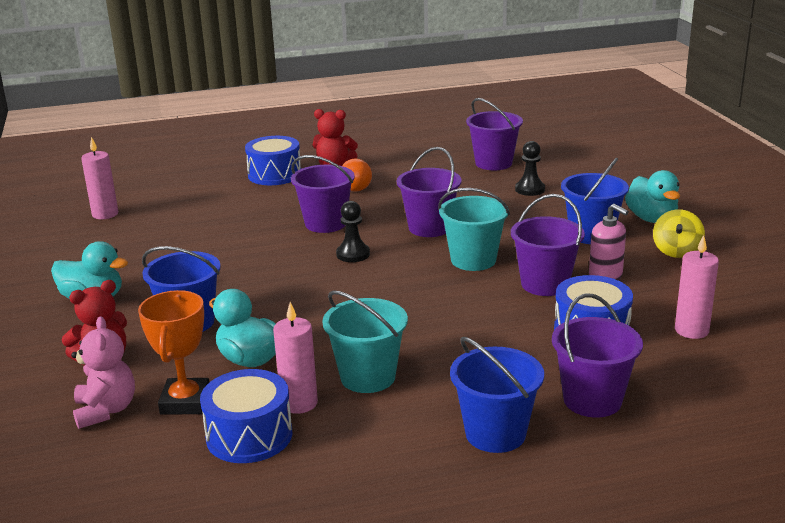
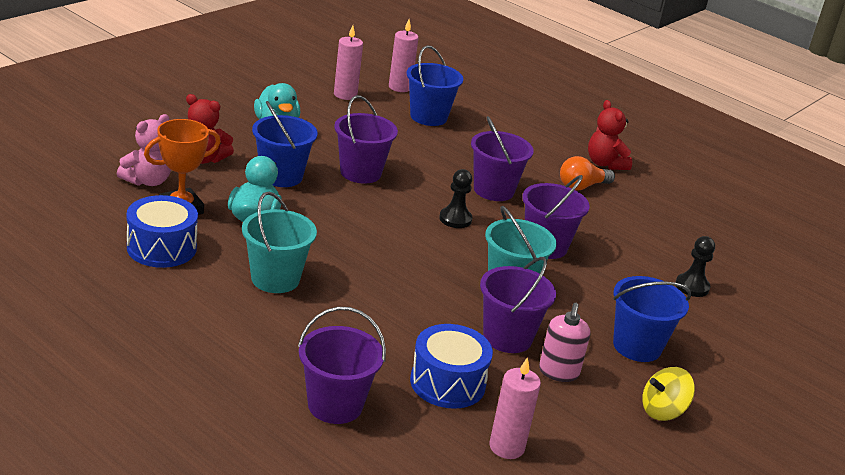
camera: 50 degrees right, 5 degrees up
blue drum [245,136,301,185] -> none
pink candle [273,302,318,414] -> pink candle moved to [334,25,363,100]
blue bucket [450,337,544,453] -> blue bucket moved to [406,45,463,126]
purple bucket [466,98,523,170] -> purple bucket moved to [334,95,398,184]
turquoise duck [625,170,680,223] -> none

